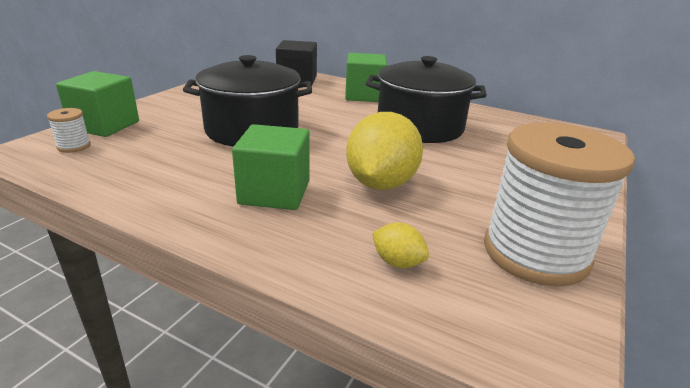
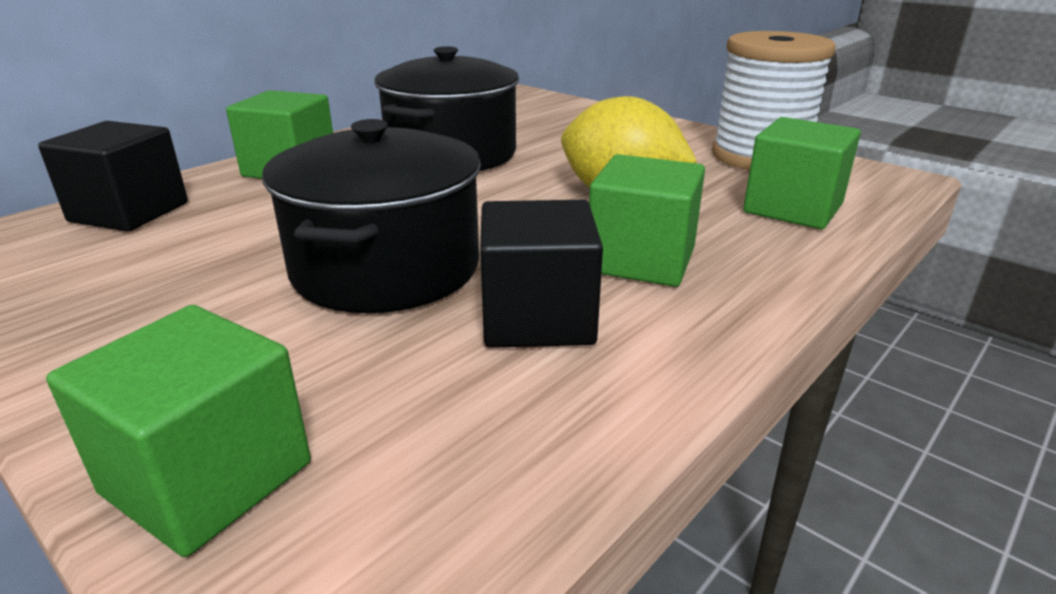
camera: 75 degrees left, 0 degrees up
white spool [47,108,91,153] -> none
yellow lemon [372,223,429,268] -> green cube [743,117,861,229]
none -> black cube [480,200,603,348]

